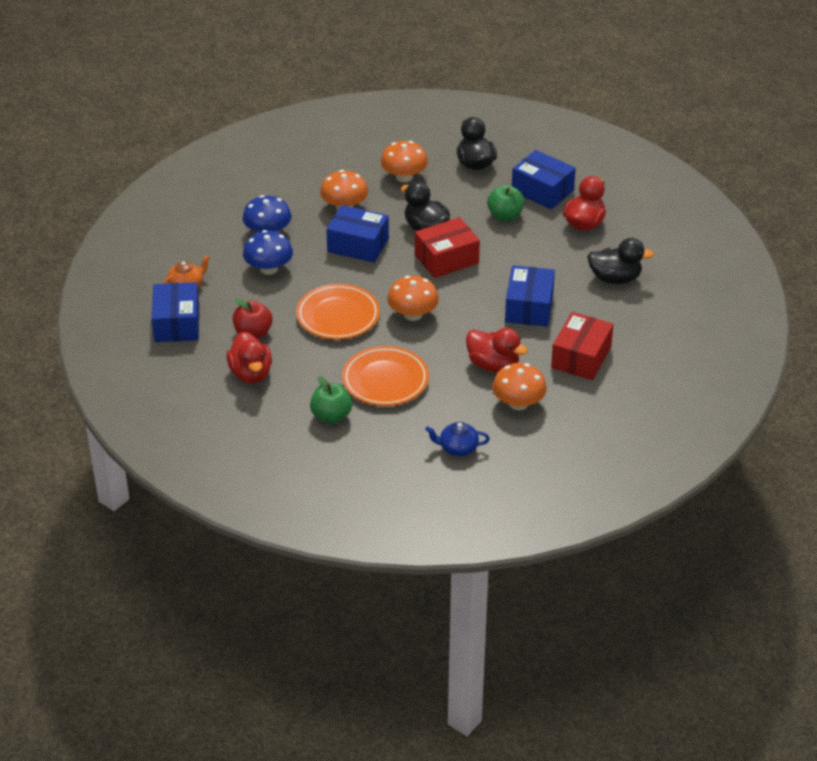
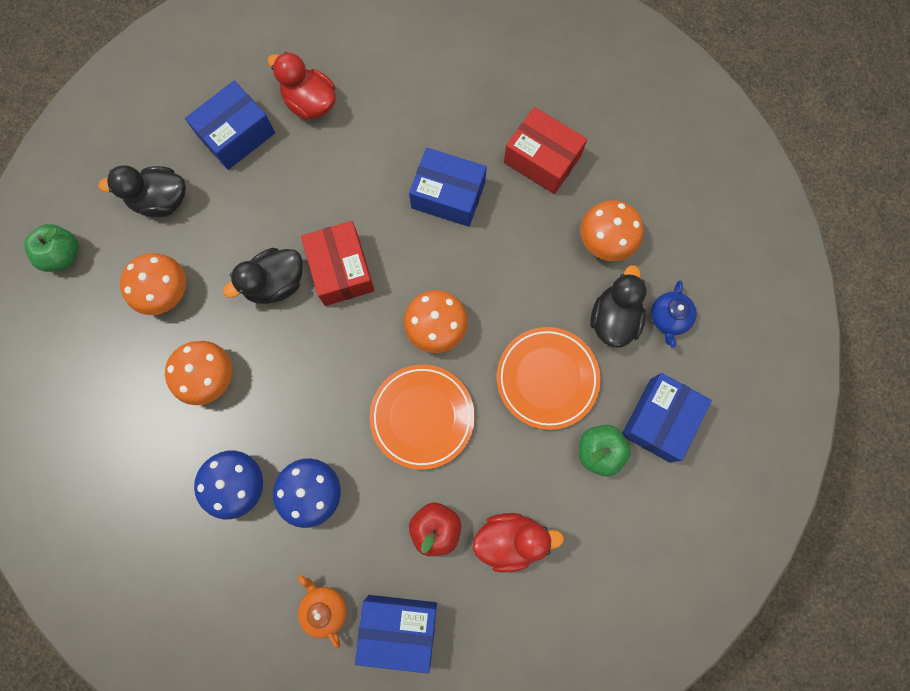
camera: 80 degrees left, 35 degrees up
blue box [326,205,389,263] -> blue box moved to [622,373,712,462]
red duck [466,328,528,373] -> none
green apple [487,185,524,221] -> green apple moved to [24,224,79,272]
black duck [587,238,654,284] -> black duck moved to [590,265,647,348]

